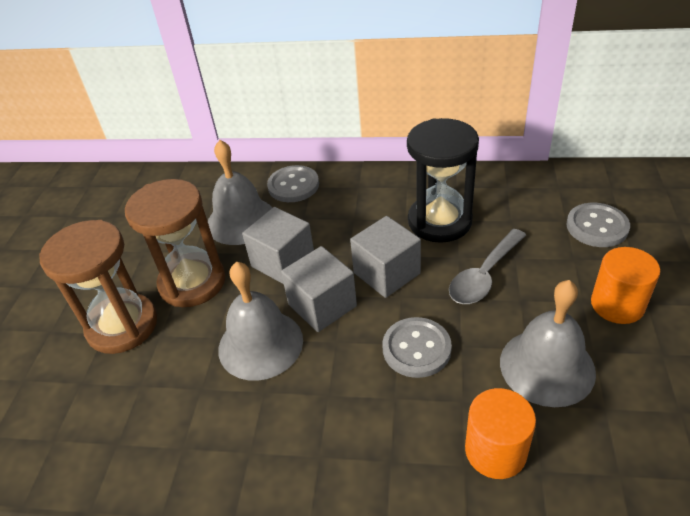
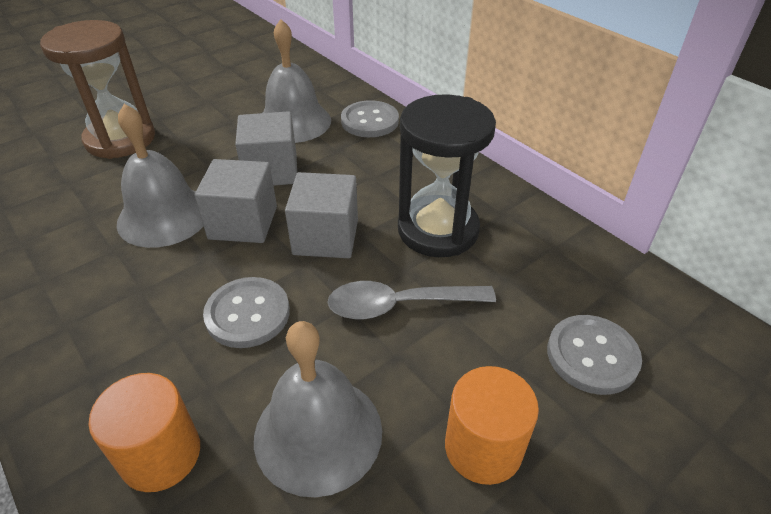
camera: 40 degrees right, 0 degrees up
brown hourglass [125,179,226,307] -> none

